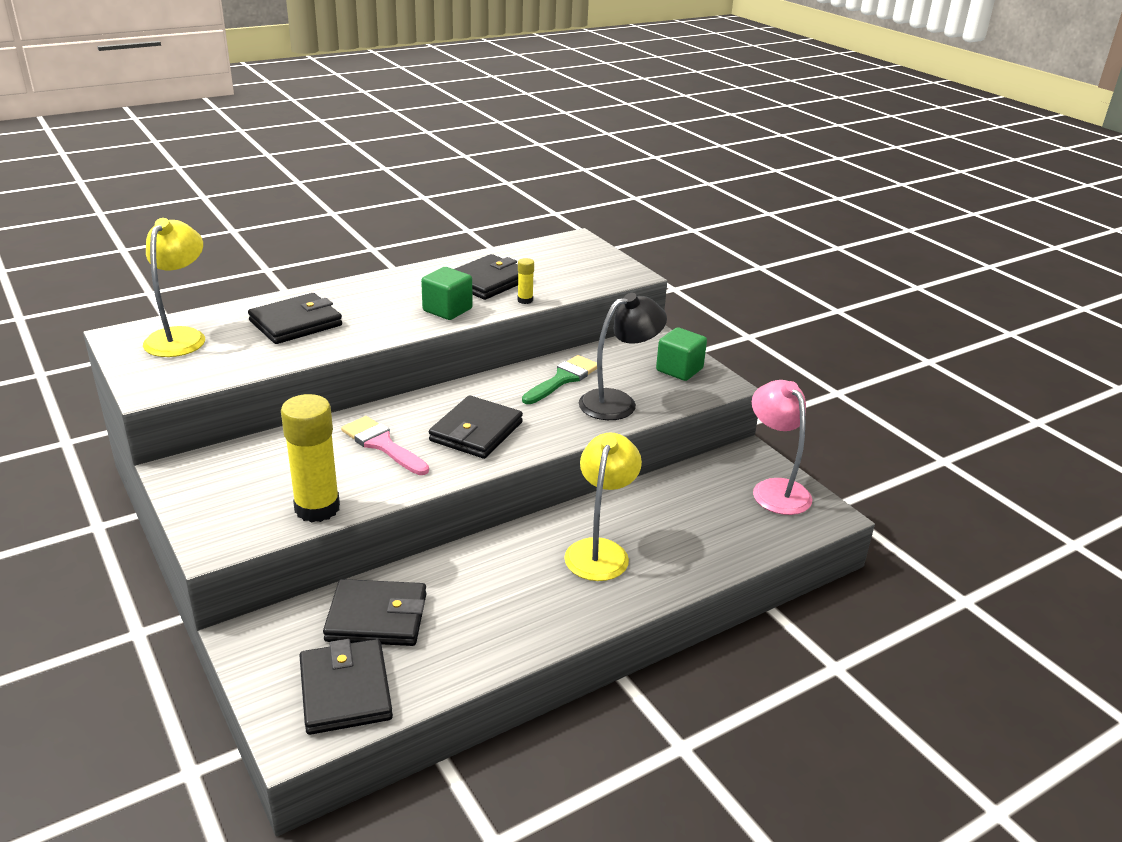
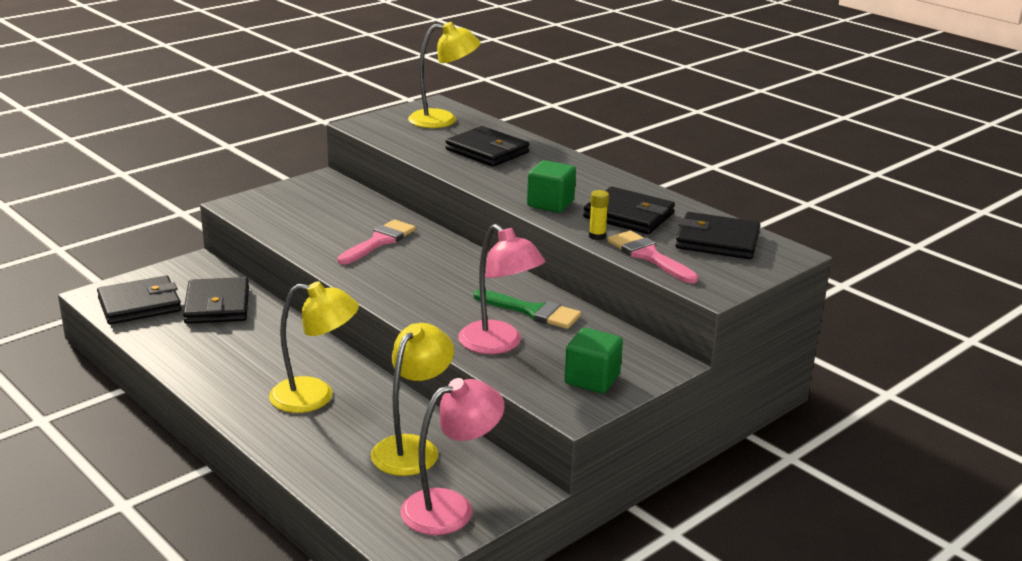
camera: 80 degrees right, 5 degrees down
yellow glue stick [281,394,340,522] -> none
black wallet [429,395,523,459] -> black wallet moved to [675,212,760,259]
black lamp [579,293,667,420] -> pink lamp [458,224,546,354]
none -> yellow lamp [371,323,454,476]
none -> pink brush [607,231,698,283]

